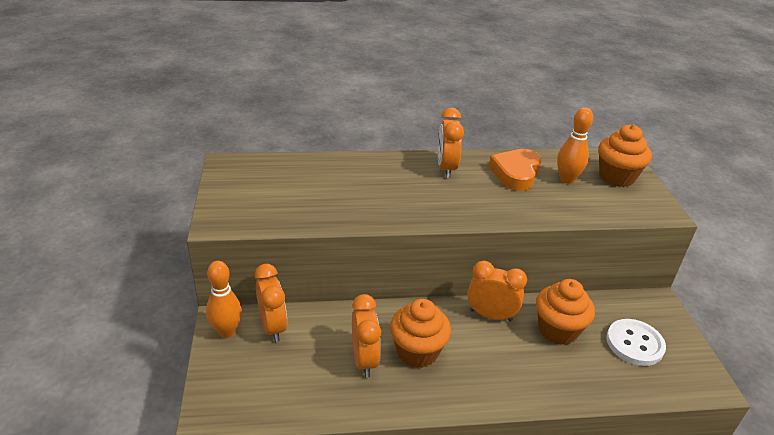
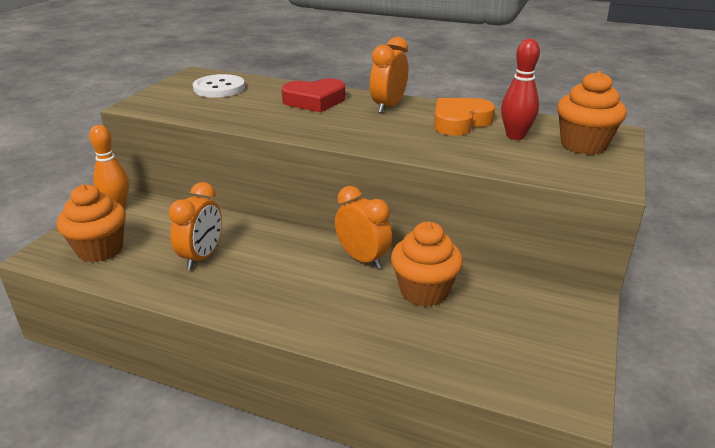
camera: 30 degrees right, 5 degrees down
orange clock [255,264,287,342] -> none
orange cupcake [390,299,451,368] -> orange cupcake moved to [57,184,126,262]
orange bowling pin [557,107,593,184] -> red bowling pin [501,39,540,140]
white button [606,319,666,366] -> white button moved to [193,74,245,98]
none -> red heart [282,78,345,112]

